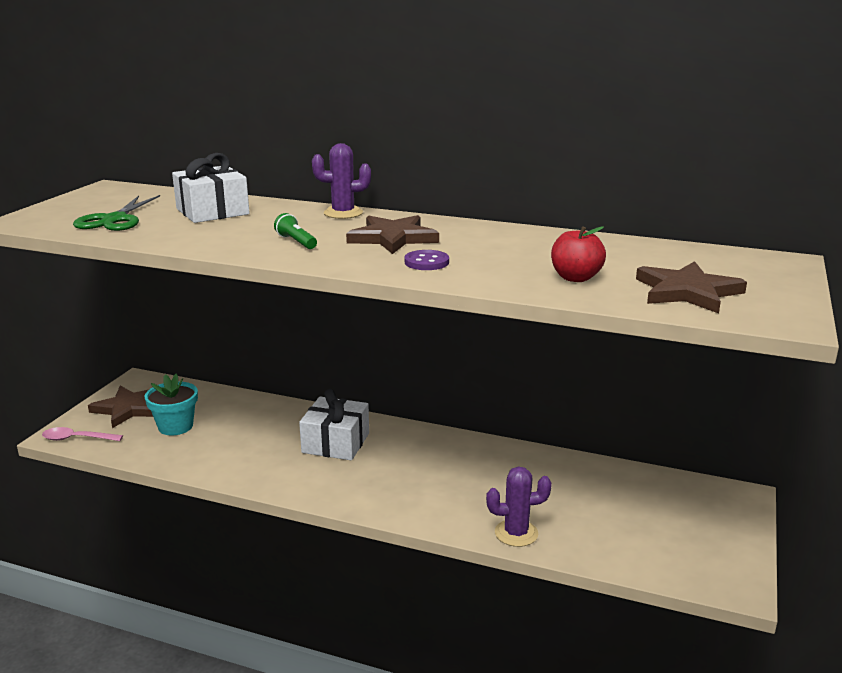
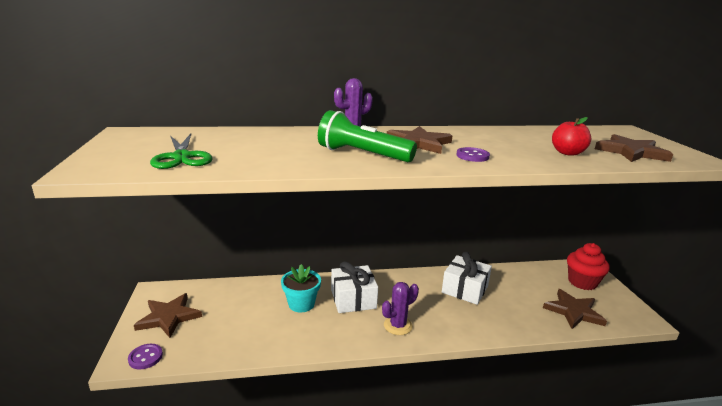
camera: 30 degrees left, 0 degrees up
pink spoon [42,427,123,441] -> purple button [128,344,163,370]
turquoise flower pot [145,374,198,436] -> turquoise flower pot moved to [281,264,321,312]
white gift [172,153,250,223] -> white gift moved to [442,252,492,305]
green flashlight [274,213,317,249] -> green flashlight [318,110,417,162], size x2.07
purple cactus [486,467,552,547] -> purple cactus moved to [382,282,419,335]
none -> brown star [543,289,607,329]
none -> red cupcake [567,243,610,290]

